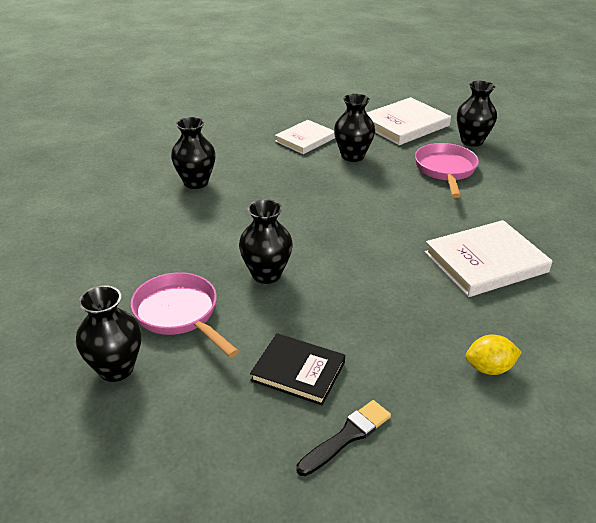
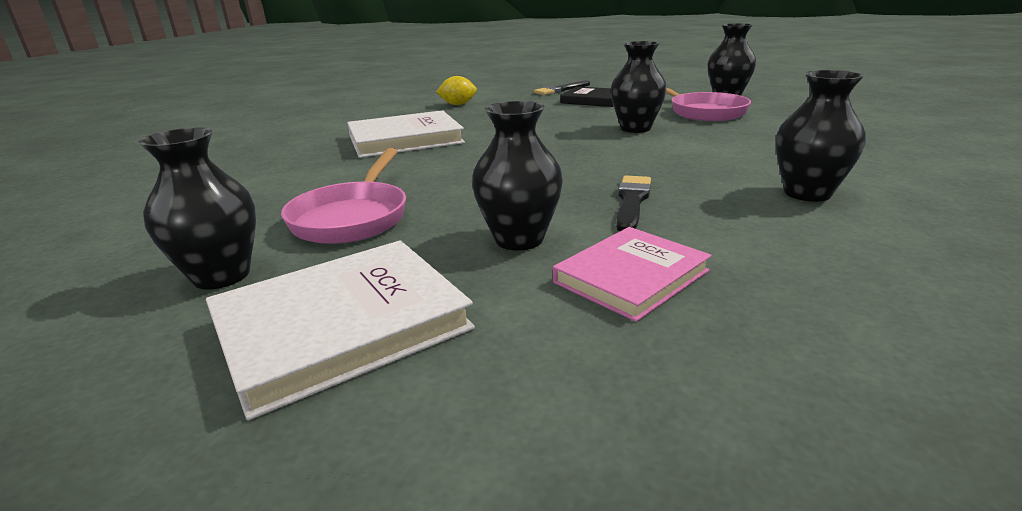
camera: 175 degrees left, 10 degrees down
white book [275,120,335,154] -> pink book [553,227,712,322]
none -> black brush [616,175,651,231]

